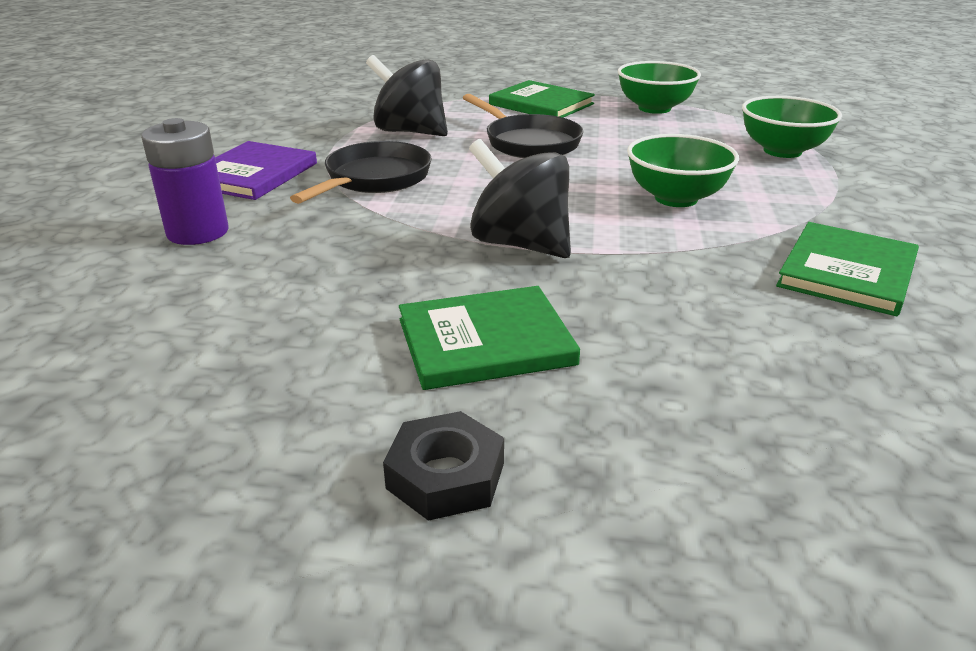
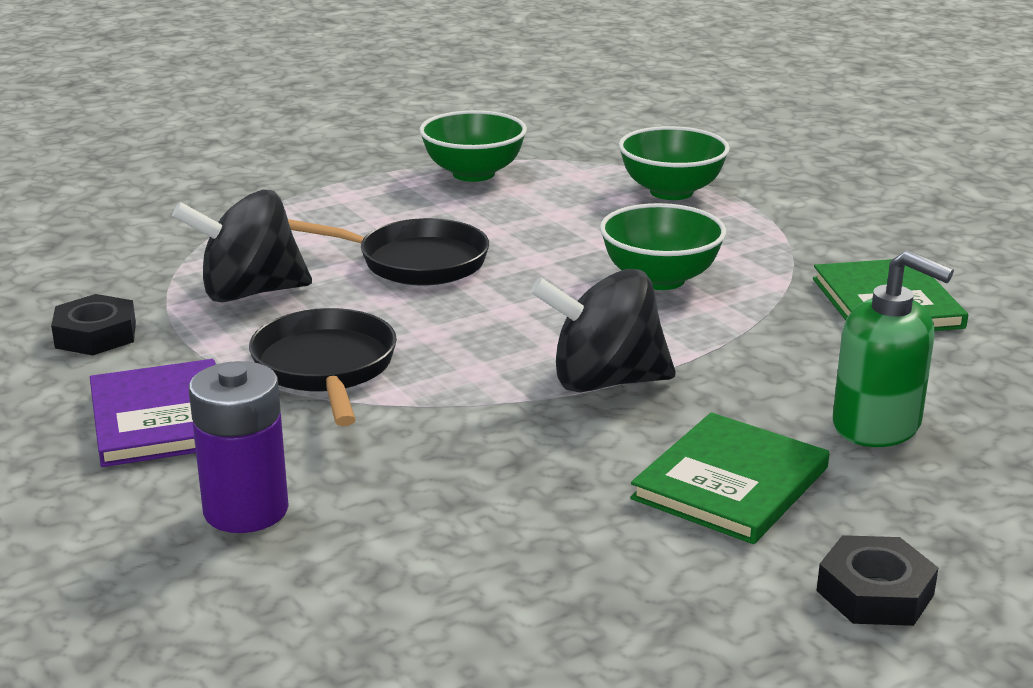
camera: 40 degrees left, 5 degrees down
green book [489,80,595,118] -> none
none -> black nut [51,294,136,355]
none -> green soap dispenser [833,250,954,447]

